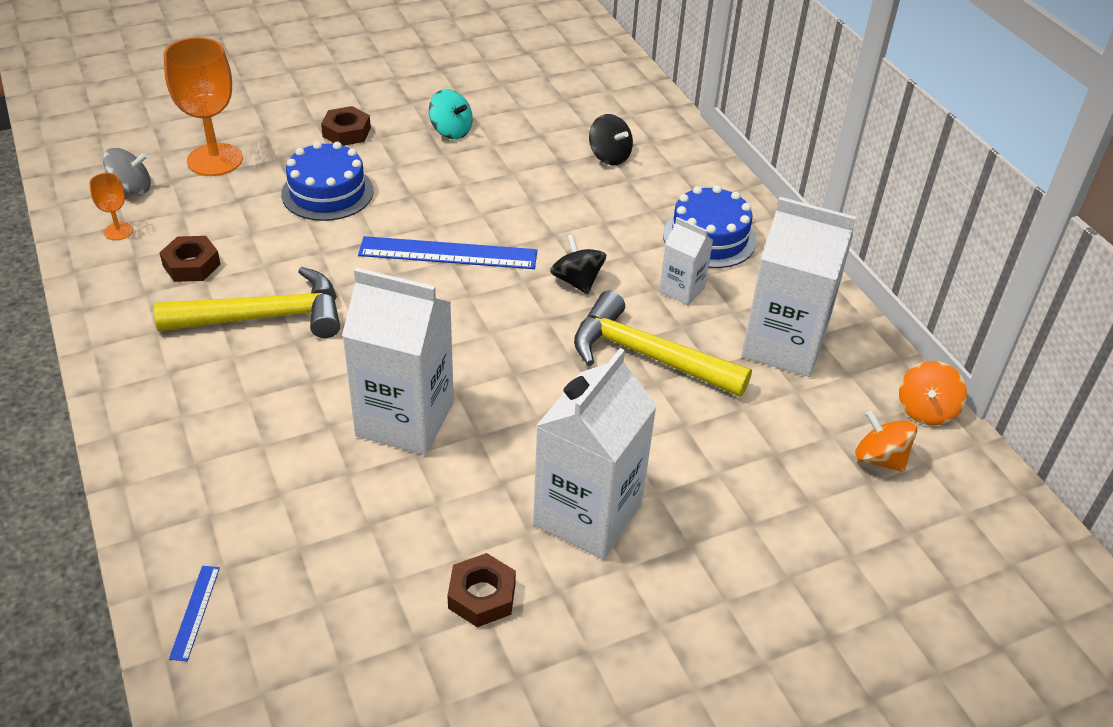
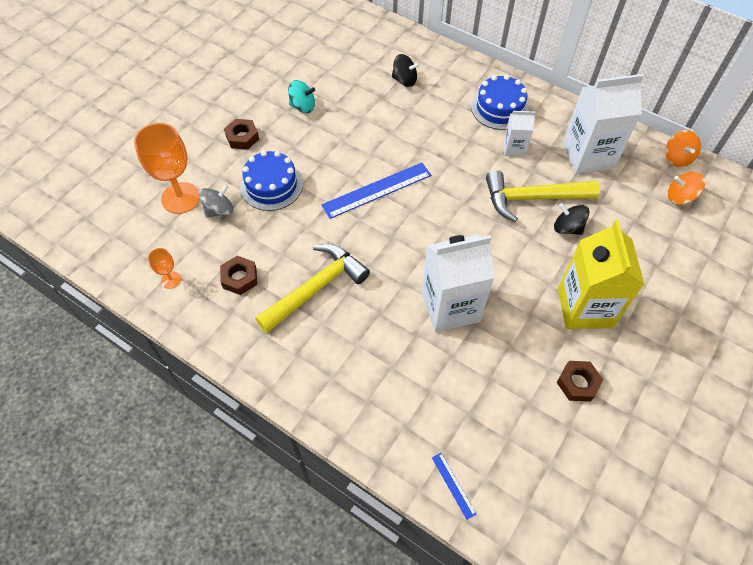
camera: 30 degrees left, 15 degrees up
grey spinning top [103,148,151,195] -> grey spinning top moved to [199,185,234,218]
white carton [533,348,657,560] -> yellow carton [558,220,645,329]
black spinning top [550,234,606,294] -> black spinning top moved to [554,203,590,235]

